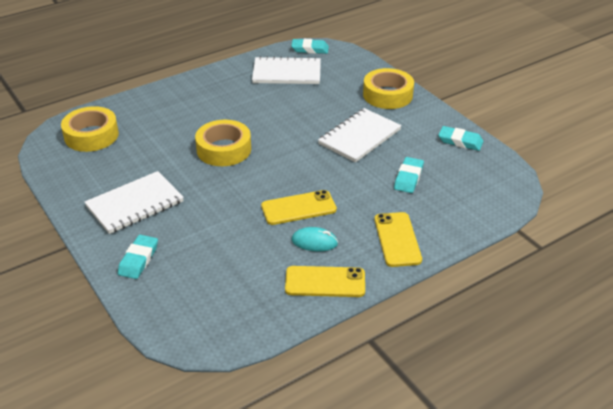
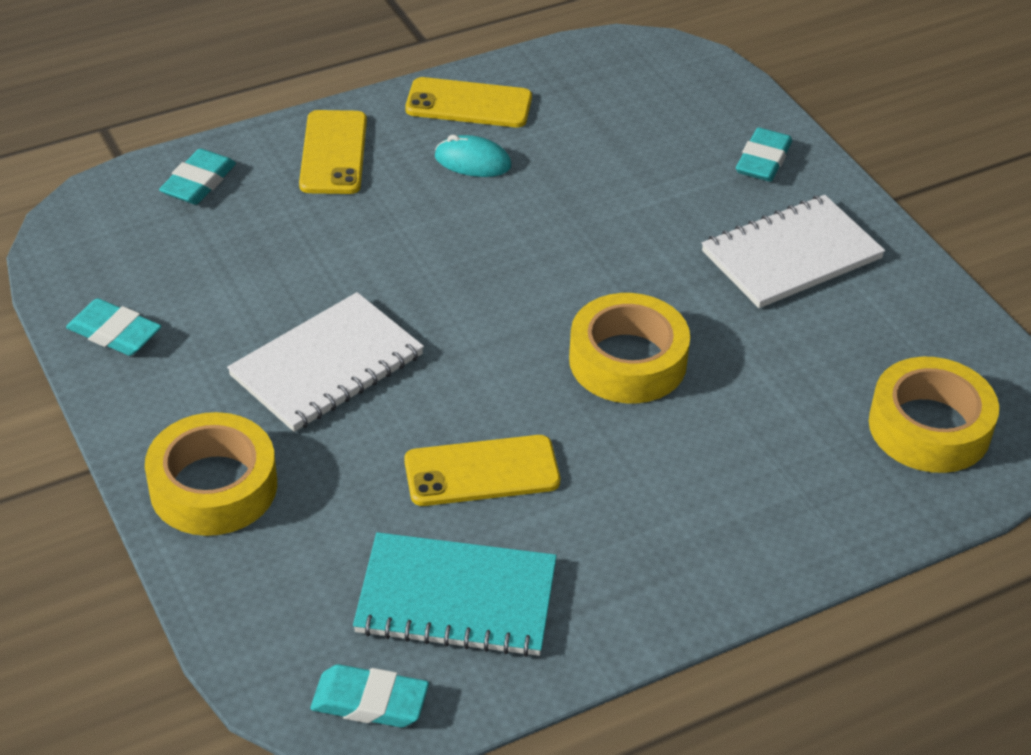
camera: 175 degrees left, 5 degrees up
white notebook [252,56,321,84] -> turquoise notebook [353,532,557,657]
yellow phone [261,190,337,225] -> yellow phone moved to [404,435,560,506]
turquoise eraser [394,157,424,193] -> turquoise eraser moved to [159,148,236,205]

